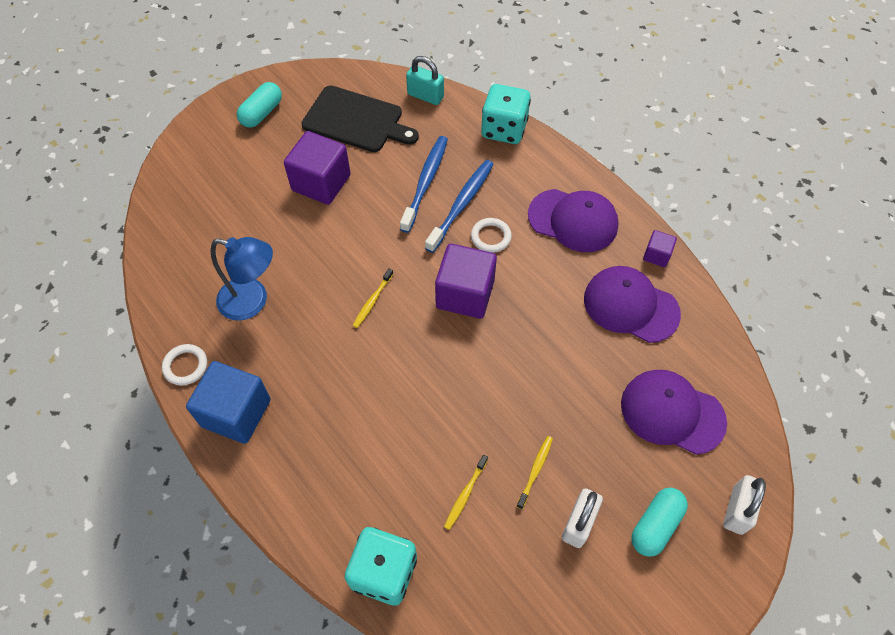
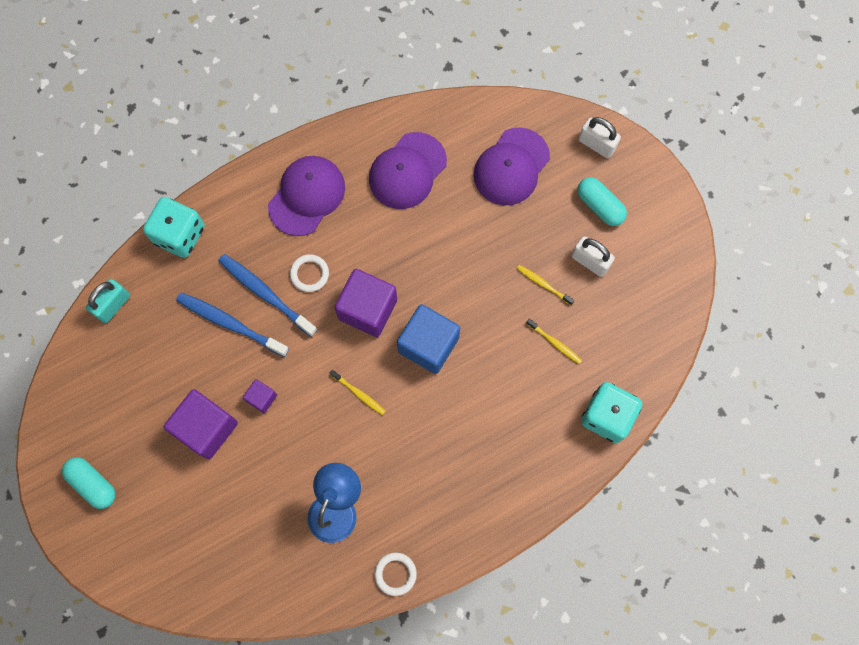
camera: 80 degrees left, 15 degrees up
blue cube [186,361,271,444] -> blue cube moved to [397,304,460,374]
black cutting board [301,85,419,152] -> none
purple cube [643,230,677,267] -> purple cube moved to [243,379,277,413]

